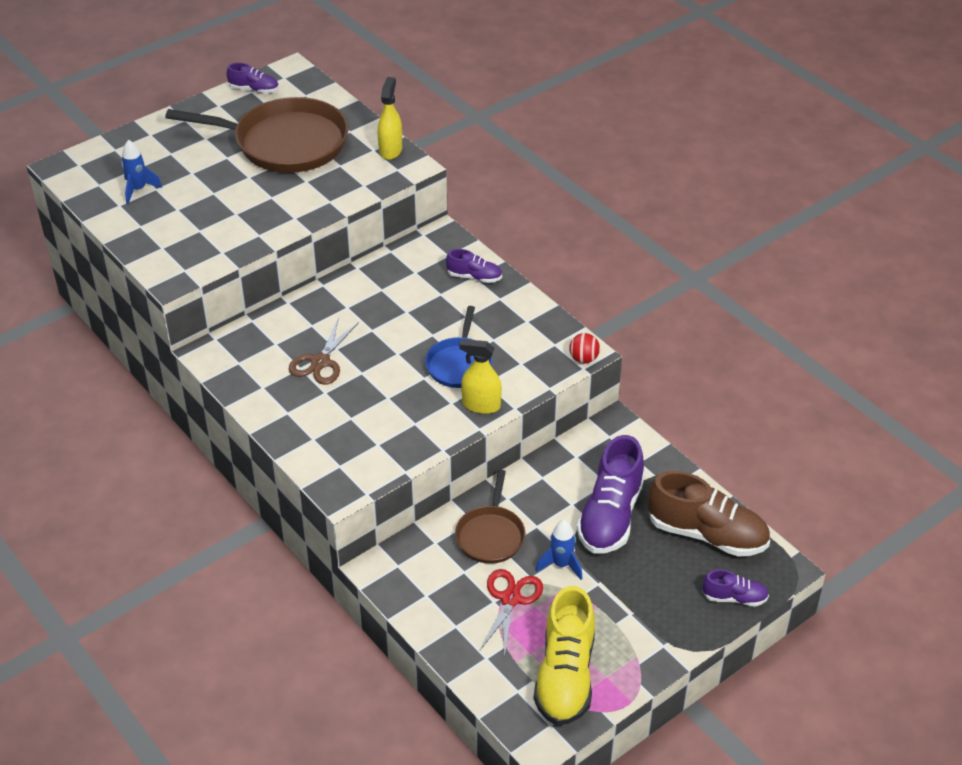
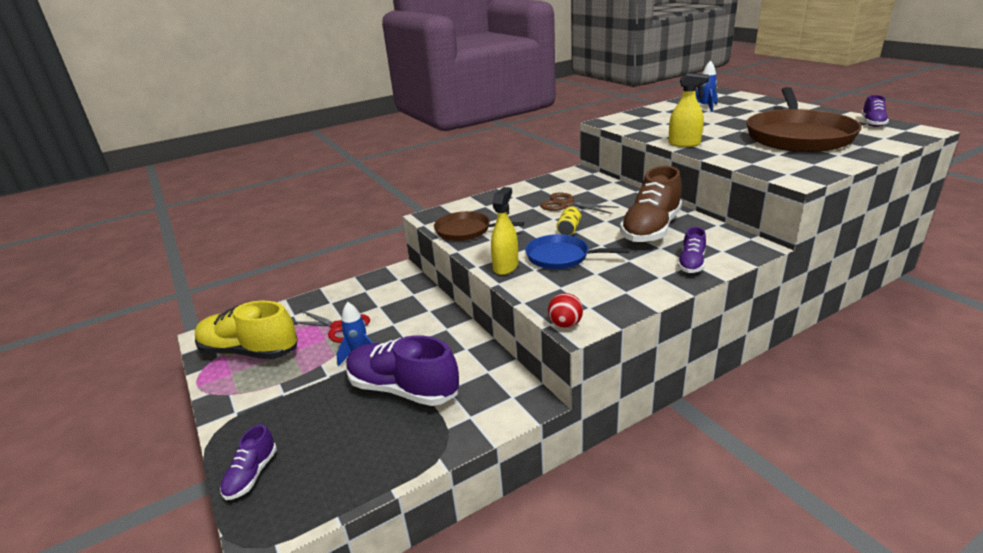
camera: 100 degrees right, 15 degrees down
yellow spray bottle [378,77,402,160] -> yellow spray bottle moved to [668,73,709,147]
brown pan [455,470,526,564] -> brown pan moved to [434,211,524,241]
brown shoe [648,471,770,557] -> brown shoe moved to [620,166,682,243]
none -> yellow can [557,206,581,235]

